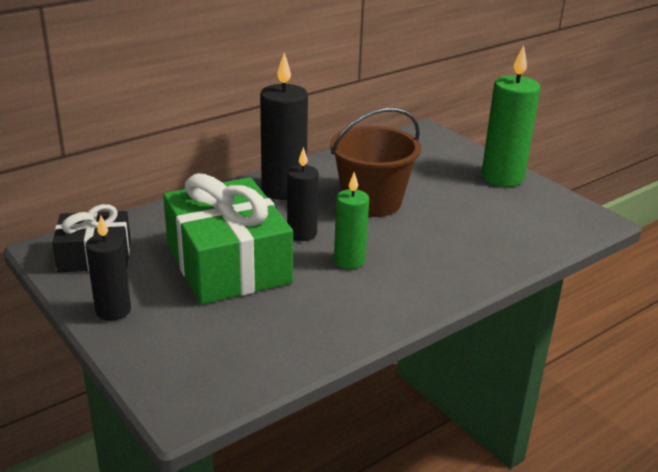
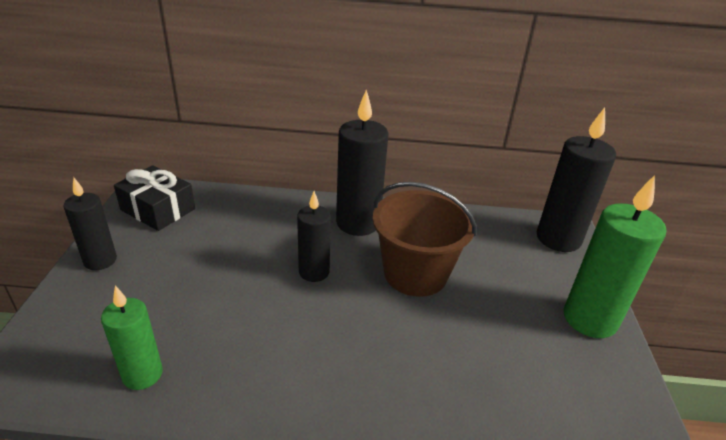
camera: 40 degrees right, 5 degrees up
green gift [163,173,293,304] -> none
green candle [334,172,369,269] -> green candle moved to [101,286,163,390]
none -> black candle [537,107,616,252]

